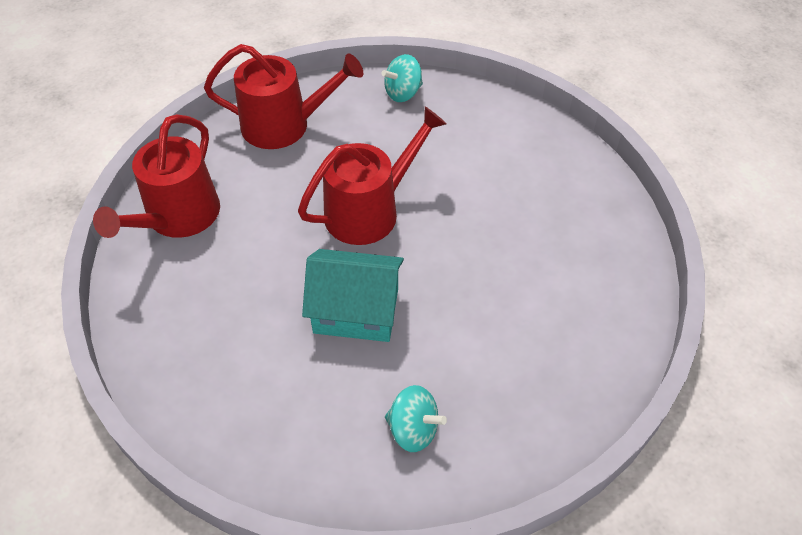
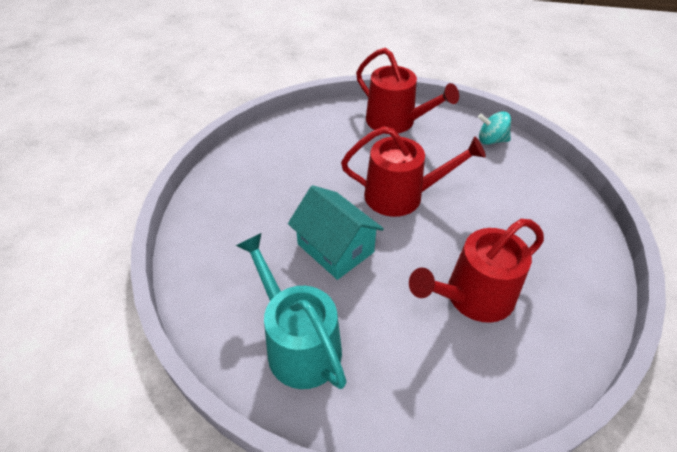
camera: 40 degrees right, 5 degrees down
red watering can [93,114,220,238] -> red watering can moved to [409,219,544,323]
turquoise spinning top [385,385,447,452] -> turquoise watering can [236,233,347,389]

